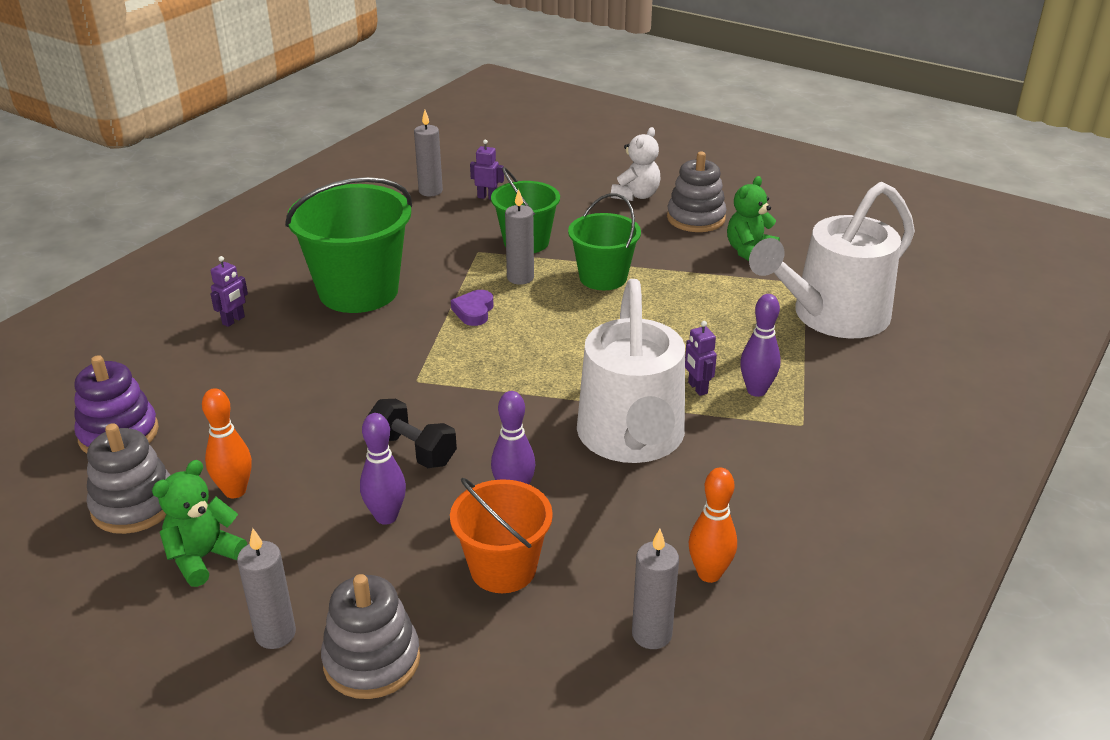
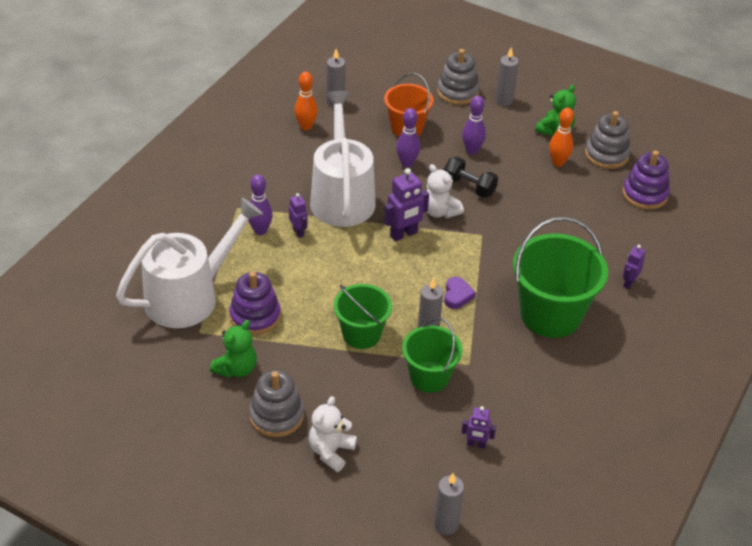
camera: 175 degrees right, 10 degrees up
grey candle [414,110,443,196] -> grey candle moved to [434,473,464,535]
none -> purple stacking toy [229,272,281,335]
none -> purple robot [384,168,429,241]
none -> white teddy bear [426,164,464,218]

